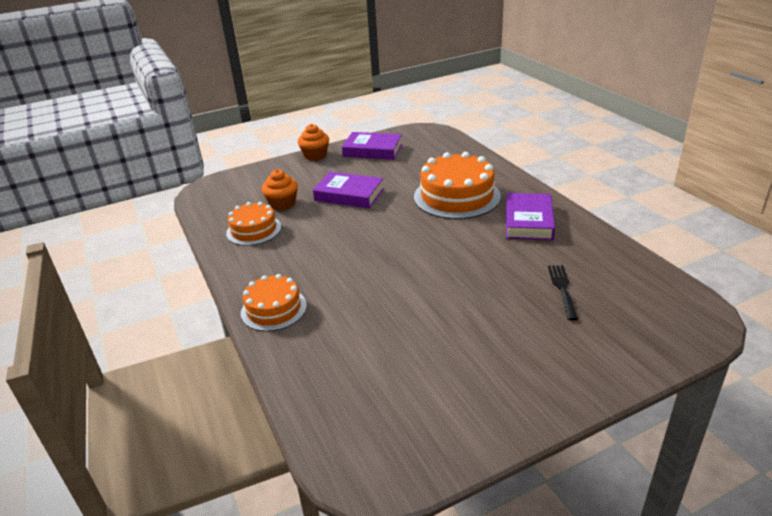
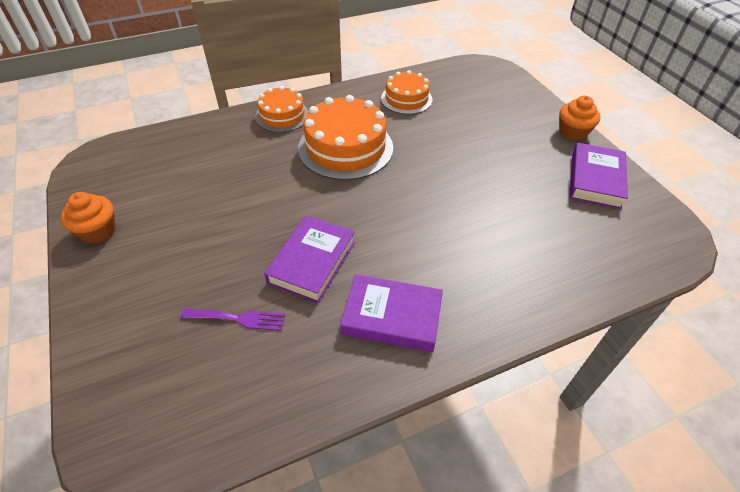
camera: 90 degrees right, 15 degrees up
orange cupcake [262,169,298,210] -> orange cupcake moved to [61,192,116,244]
purple book [313,172,384,208] -> purple book moved to [264,215,355,303]
orange cake [414,152,501,219] -> orange cake moved to [298,95,393,180]
black fork [548,265,578,321] -> purple fork [180,308,285,331]

